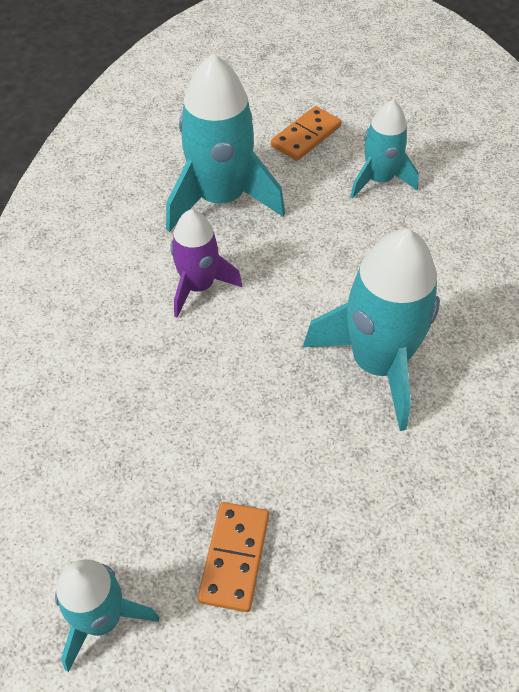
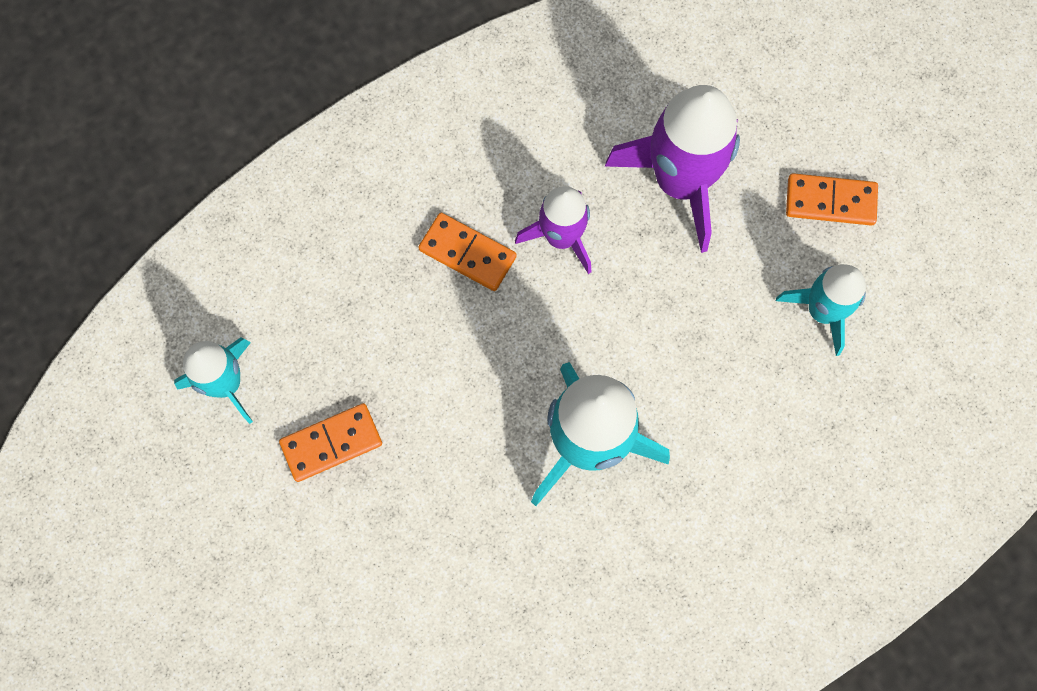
camera: 55 degrees right, 20 degrees up
turquoise rocket [166,54,285,232] -> purple rocket [605,85,740,253]
none -> orange domino [418,213,517,291]

